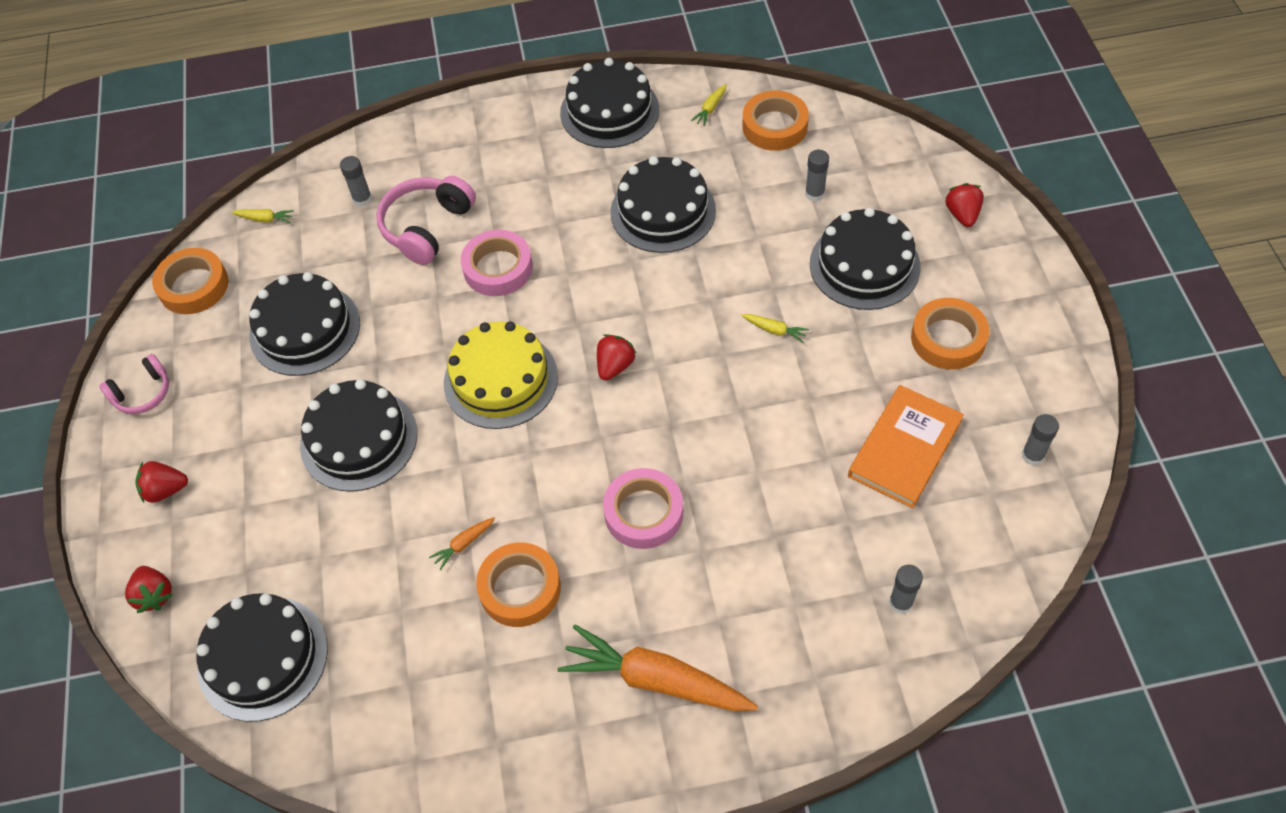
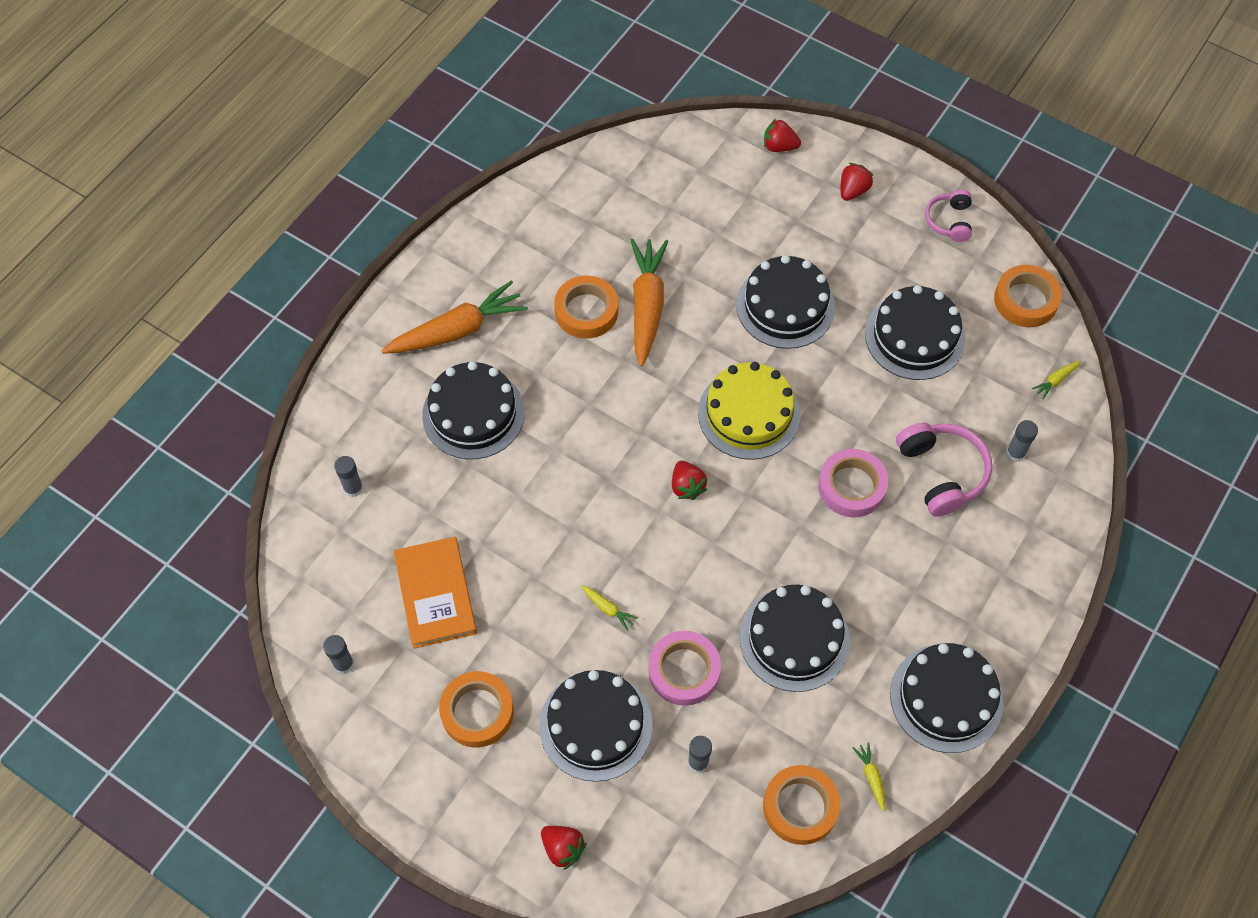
camera: 130 degrees right, 5 degrees up
black cake [196,593,328,722] -> black cake moved to [422,361,525,459]
orange carrot [429,517,495,570] -> orange carrot [631,239,668,366], size x2.48
pink tape [603,468,683,549] -> pink tape moved to [648,631,721,706]
yellow carrot [742,314,809,343] -> yellow carrot turned 120 degrees counterclockwise [581,585,638,631]

